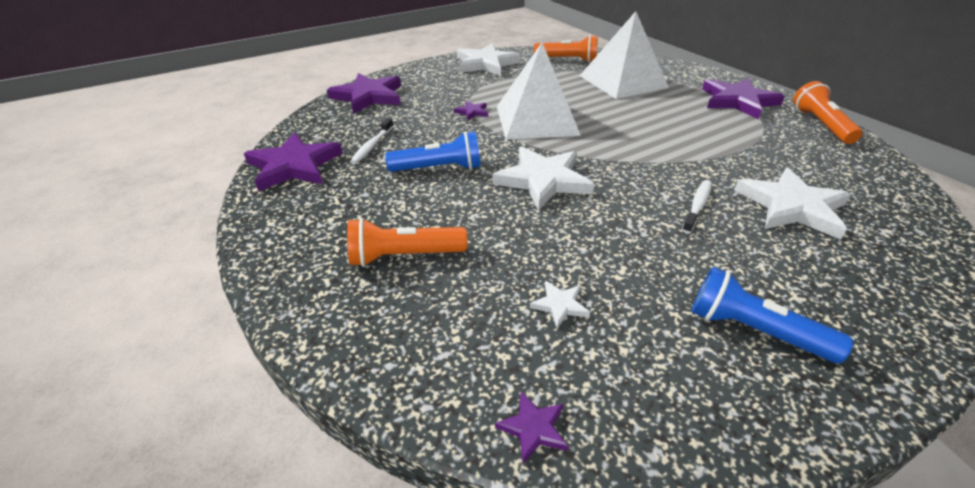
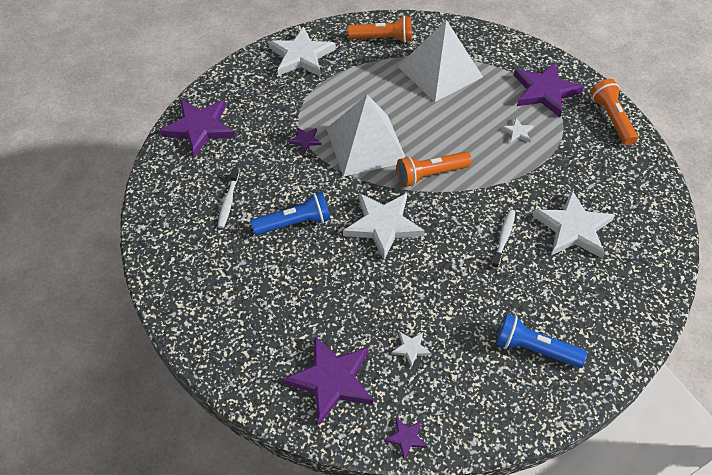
camera: 10 degrees left, 15 degrees up
purple star [244,132,343,192] -> purple star moved to [283,336,373,425]
orange flashlight [347,218,468,267] -> orange flashlight moved to [397,152,472,187]
none -> white star [501,118,534,143]

